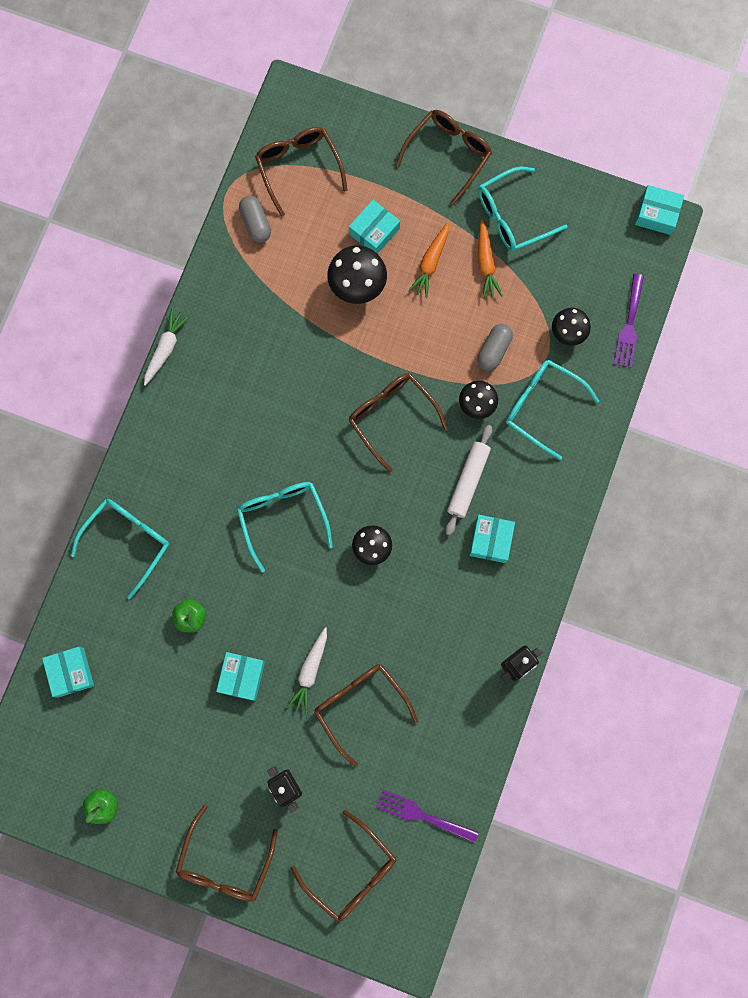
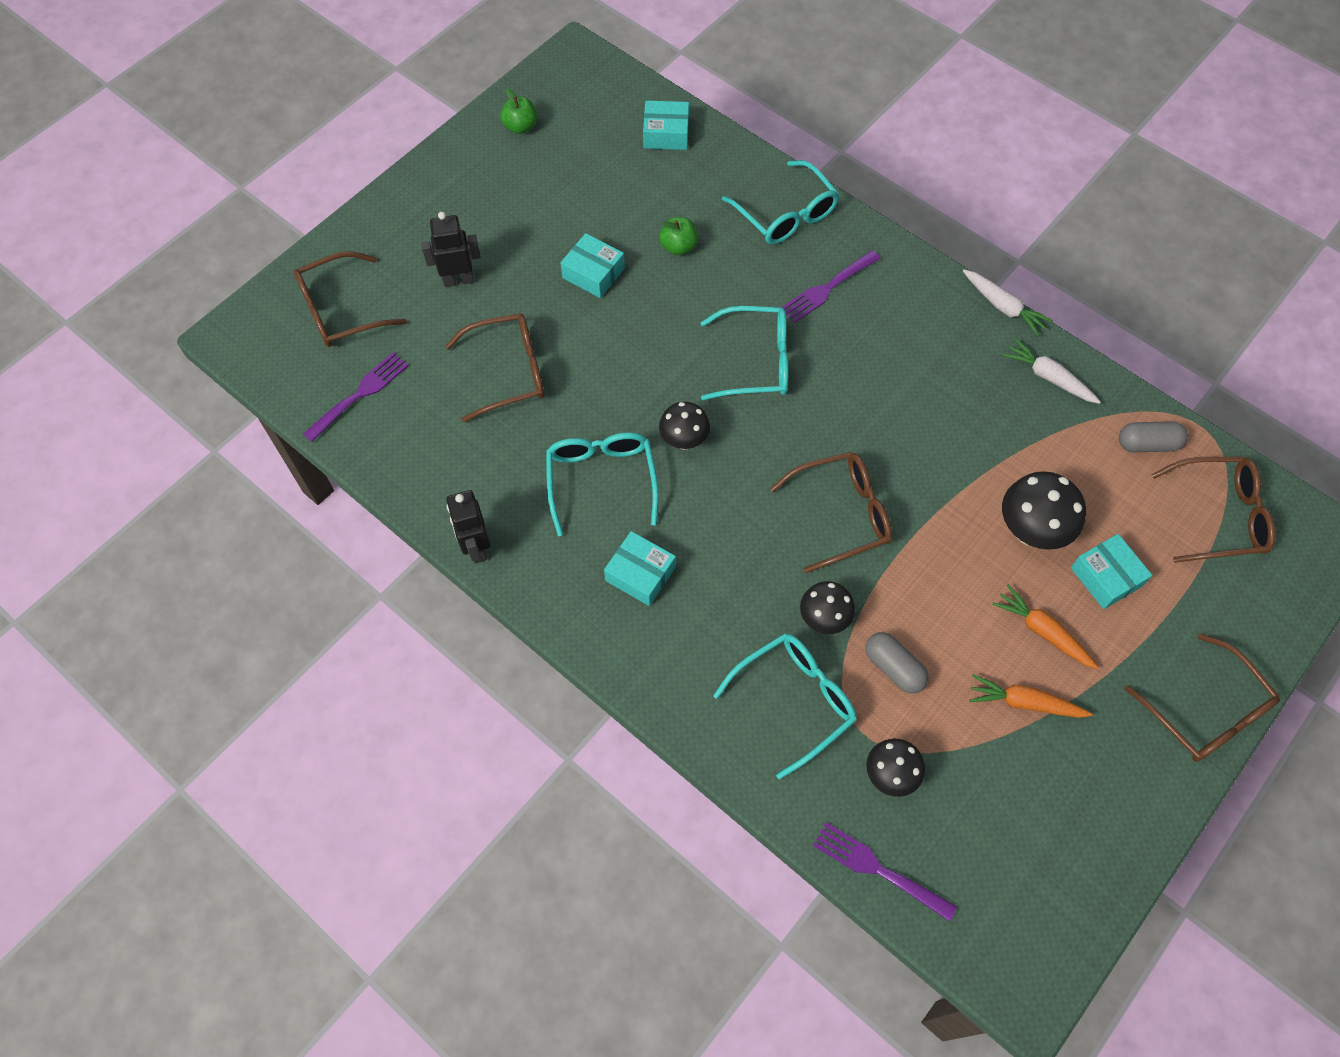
camera: 110 degrees right, 15 degrees down
brown glasses [176,804,278,902] -> none
white carrot [287,627,327,714] -> white carrot moved to [1002,338,1101,404]
white rolling pin [446,425,492,535] -> none
turquoise glasses [478,166,568,252] -> turquoise glasses moved to [546,432,659,536]
turquoise box [635,185,684,235] -> none
none -> purple fork [782,250,881,323]

